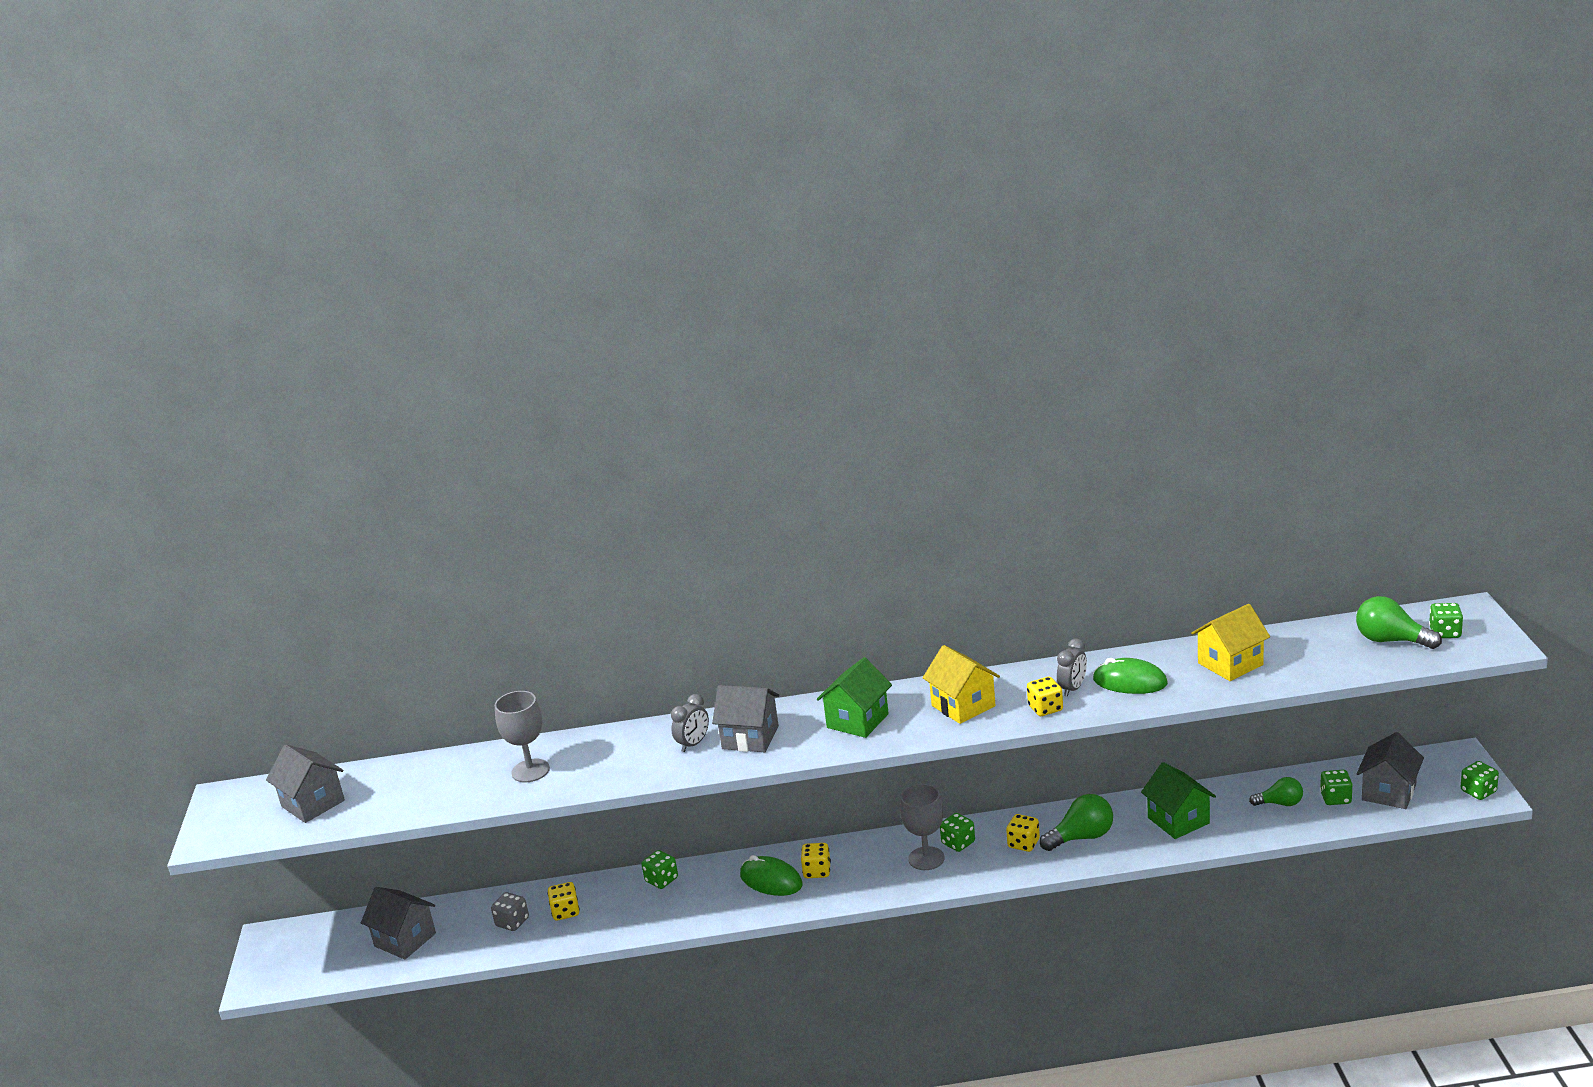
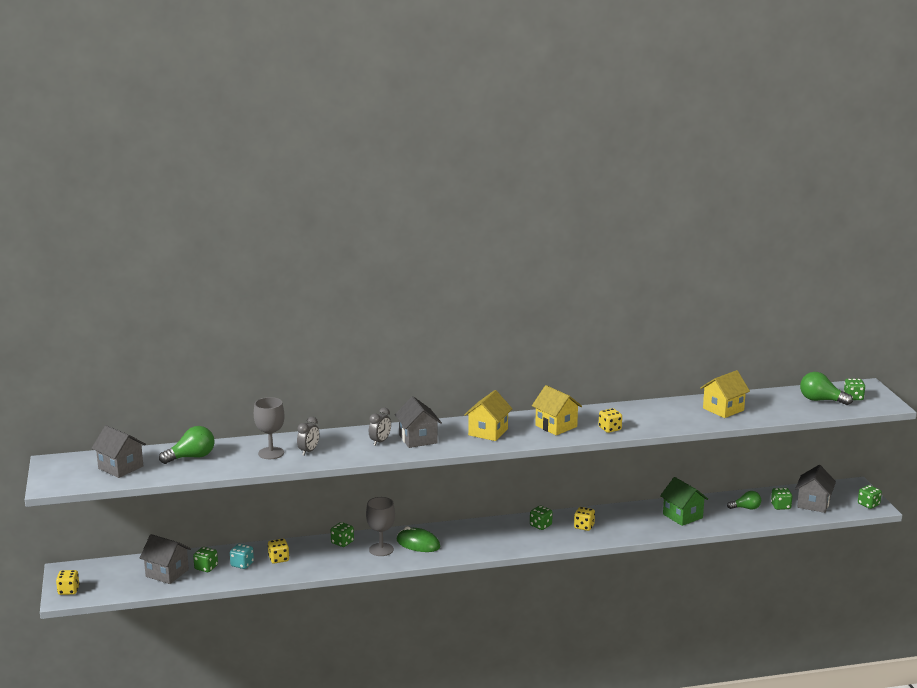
camera: 10 degrees left, 5 degrees down
grey dice [491,892,529,931] -> turquoise dice [230,544,254,569]
grey house [712,685,779,752] -> grey house turned 60 degrees clockwise [395,396,442,448]
yellow dice [801,843,831,878] -> yellow dice moved to [56,570,80,595]
green house [817,657,892,738] -> yellow house [464,390,512,441]
grey goblet [900,784,945,870] -> grey goblet moved to [366,497,395,556]
green light bulb [1040,794,1113,851] -> green light bulb moved to [159,426,215,464]
grey clock [1057,639,1087,697] -> grey clock moved to [297,417,319,456]
green mouse [1093,658,1168,694] -> none
none -> green dice [193,547,218,572]

